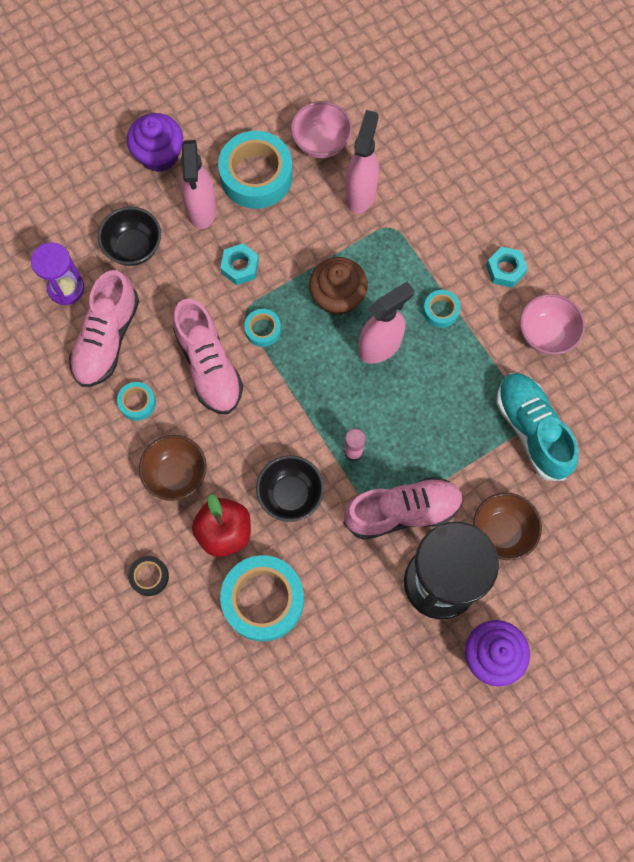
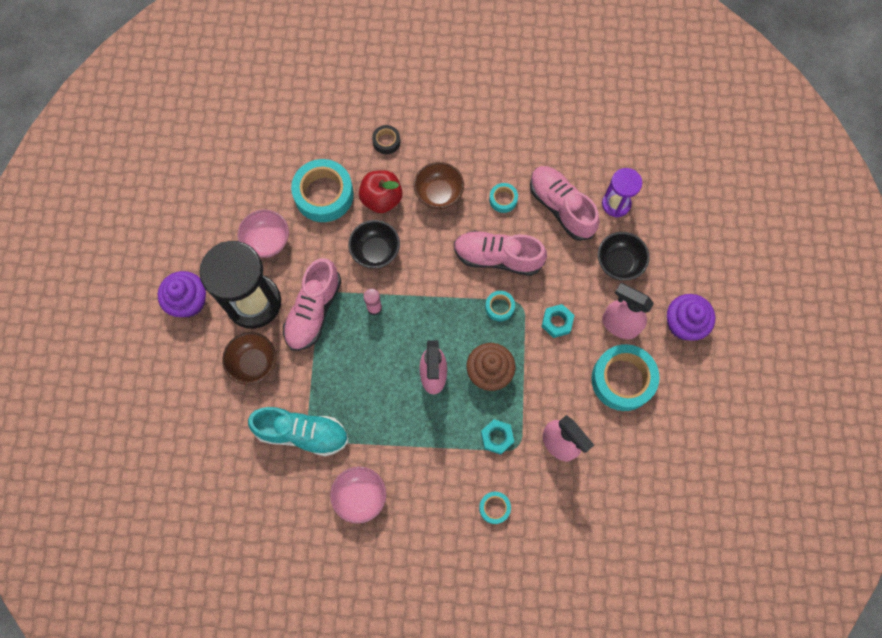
camera: 125 degrees right, 0 degrees up
pink bowl [291,101,352,158] -> pink bowl moved to [238,210,289,258]
turquoise tape [423,290,460,328] -> turquoise tape moved to [479,492,511,524]
turquoise nut [486,247,528,288] -> turquoise nut moved to [481,419,514,455]

